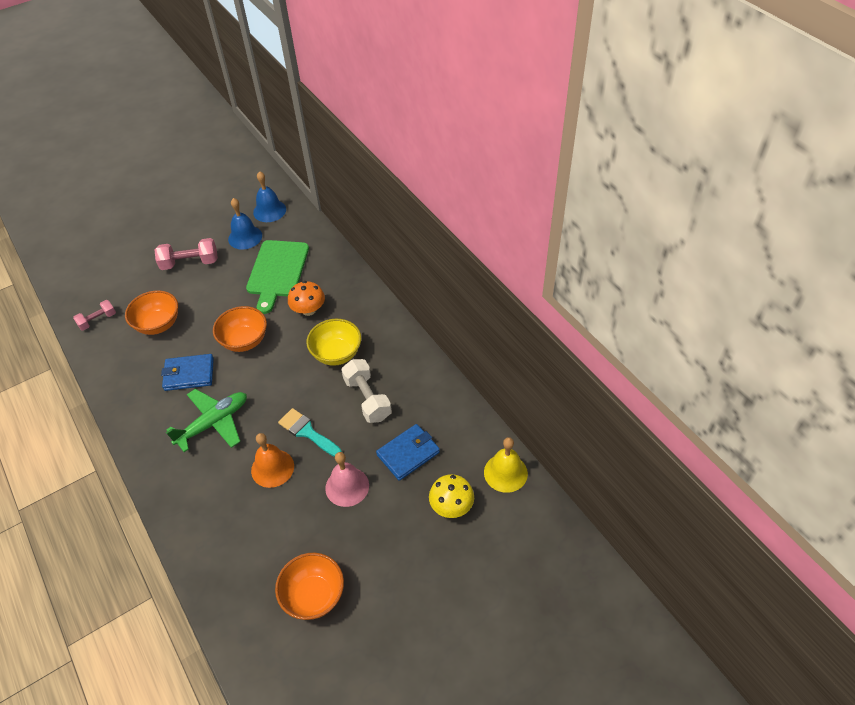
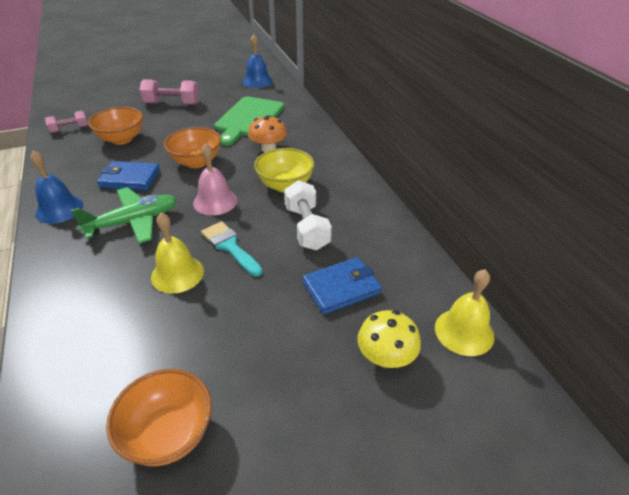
camera: 10 degrees right, 10 degrees down
blue bell [228,198,262,249] -> blue bell moved to [30,150,83,224]
orange bell [251,433,294,488] -> yellow bell [151,213,204,294]
pink bell [325,452,369,507] -> pink bell moved to [193,143,238,215]

